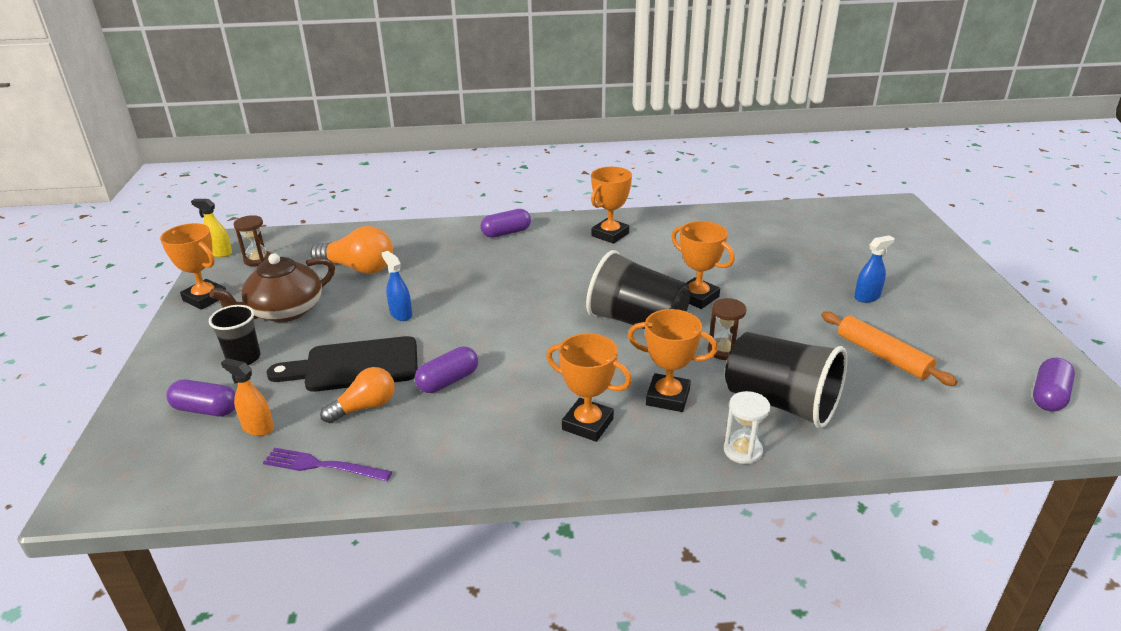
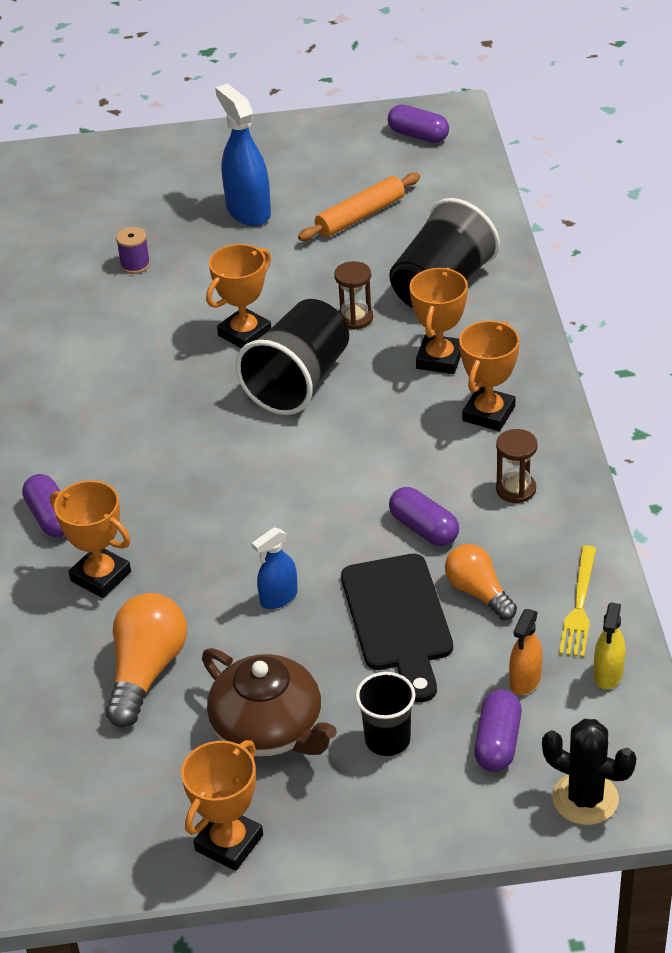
camera: 90 degrees left, 10 degrees up
yellow spray bottle [191,199,232,257] -> yellow spray bottle moved to [594,602,626,689]
brown hourglass [234,215,271,267] -> brown hourglass moved to [496,429,538,503]
purple fork [263,448,392,481] -> yellow fork [559,545,596,657]
orange trophy [591,167,632,244] -> orange trophy moved to [50,480,131,598]
white hourglass [724,391,770,464] -> none
blue spray bottle [854,235,894,303] -> blue spray bottle [215,84,271,226], size x1.79
none -> purple spool [116,227,150,274]
none -> black cactus [542,719,636,825]

